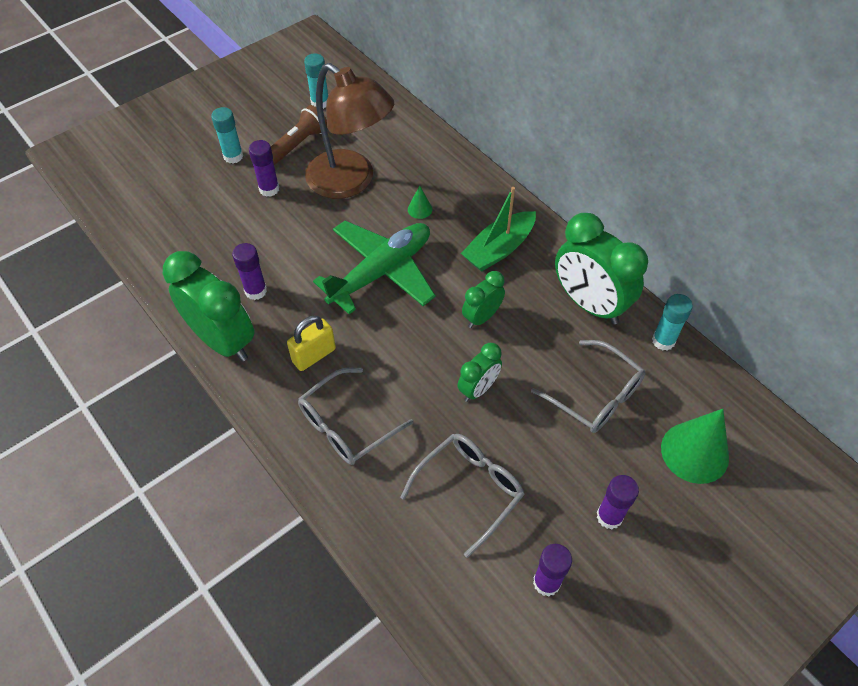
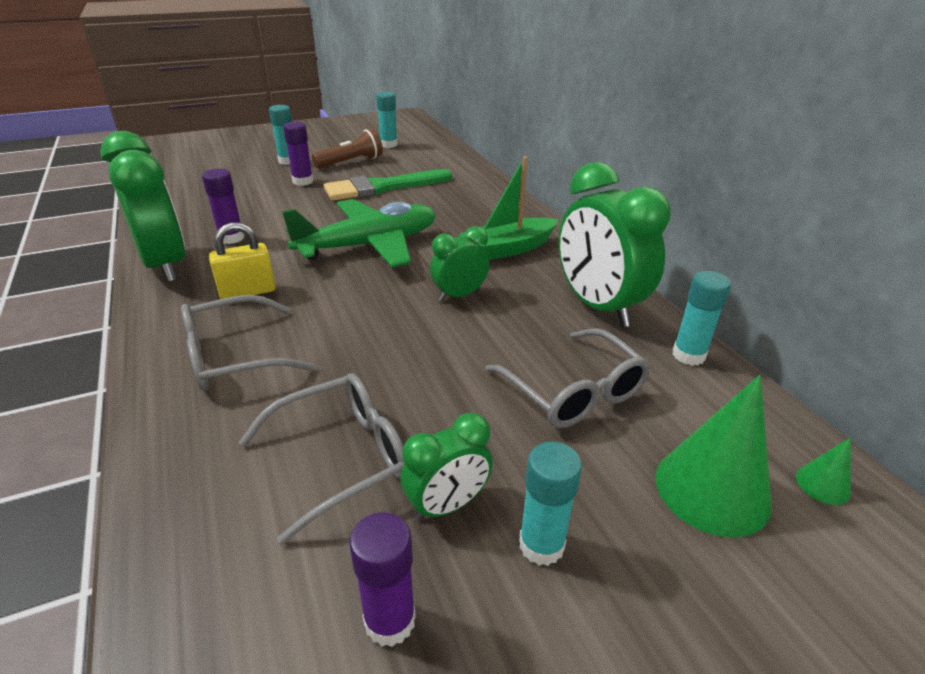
camera: 15 degrees right, 20 degrees down
brown lamp [305,63,394,199] -> green brush [324,169,452,201]
green cone [408,186,432,219] -> green cone moved to [796,438,851,505]
green clock [457,343,502,402] -> green clock moved to [401,413,493,521]
purple glue stick [597,475,639,529] -> turquoise glue stick [519,441,582,566]

